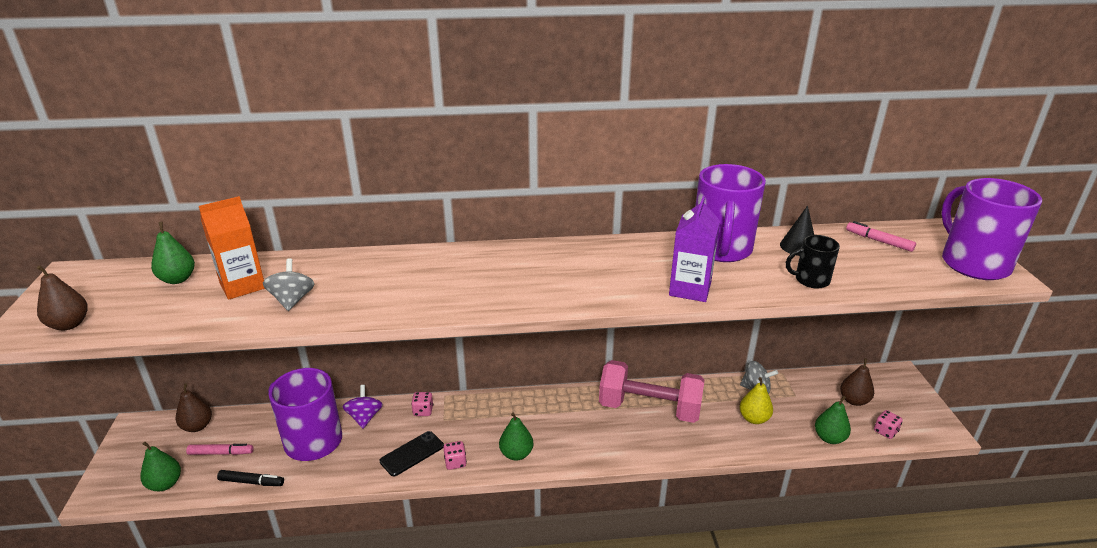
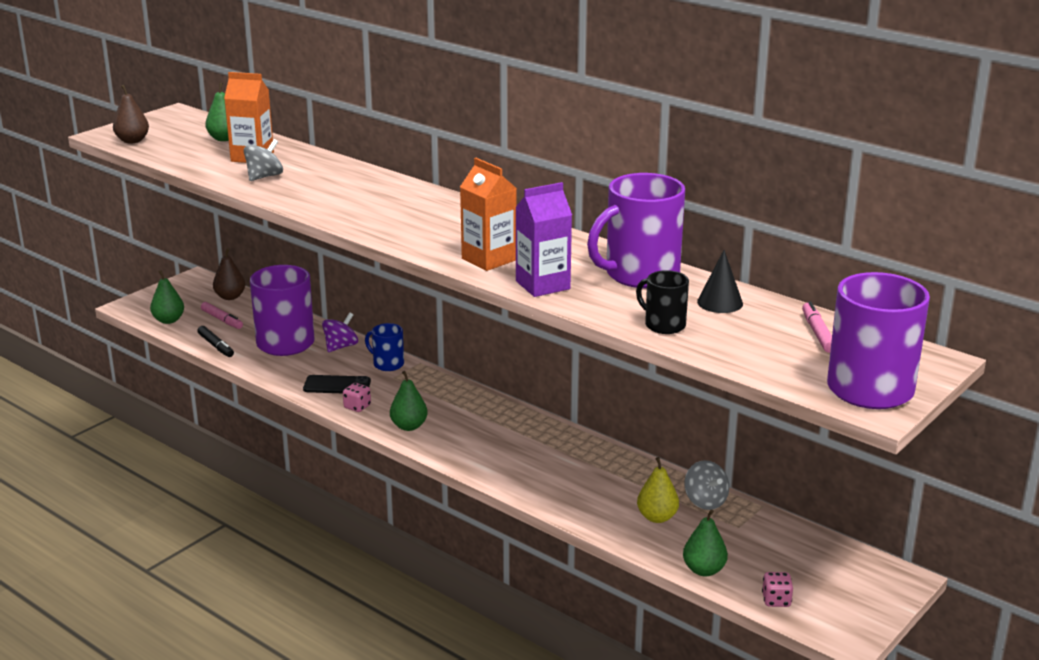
camera: 45 degrees right, 5 degrees down
pink dice [411,392,433,416] -> blue mug [365,323,404,371]
pink dumbbell [599,360,704,423] -> none
brown pear [840,358,874,406] -> none
none -> orange carton [460,158,517,271]

